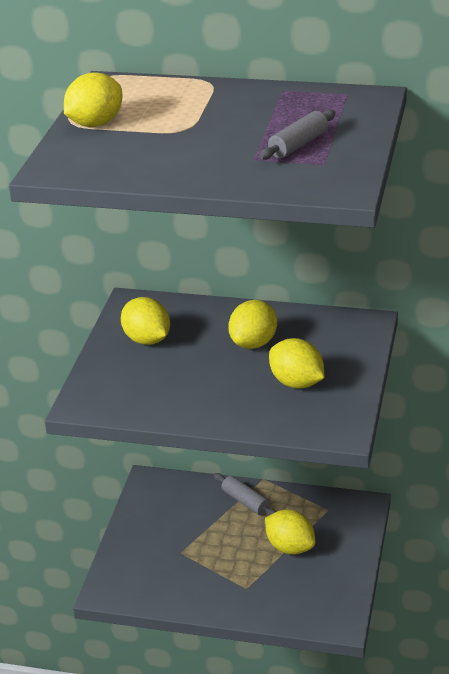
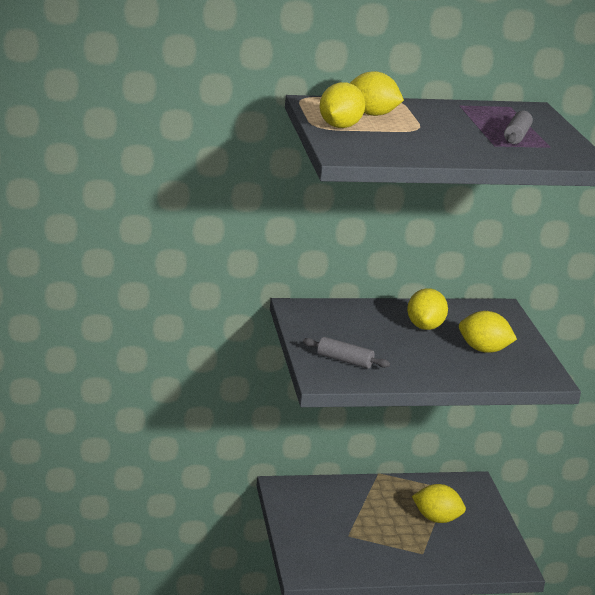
camera: 25 degrees left, 10 degrees down
yellow lemon [121,297,170,345] -> yellow lemon moved to [350,71,404,116]
grey rolling pin [214,473,277,515] -> grey rolling pin moved to [303,337,390,369]

